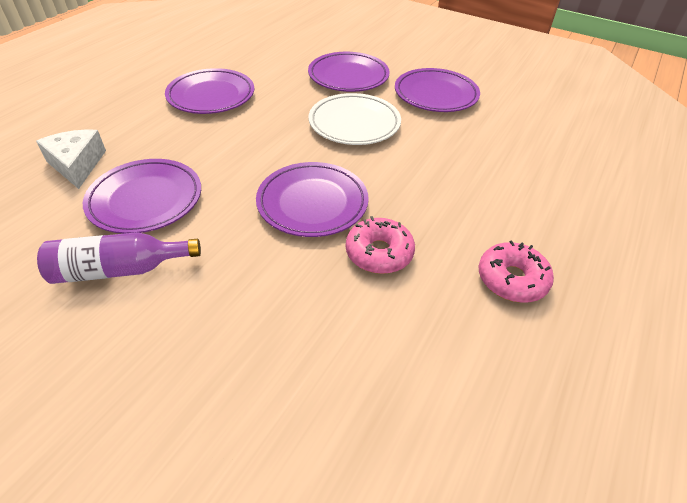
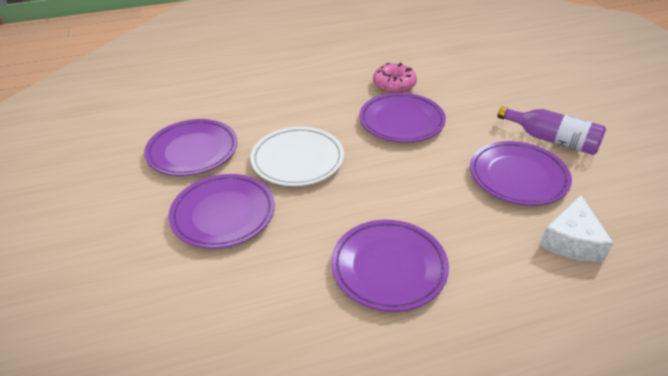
camera: 135 degrees left, 5 degrees down
pink donut [479,241,554,303] -> none

